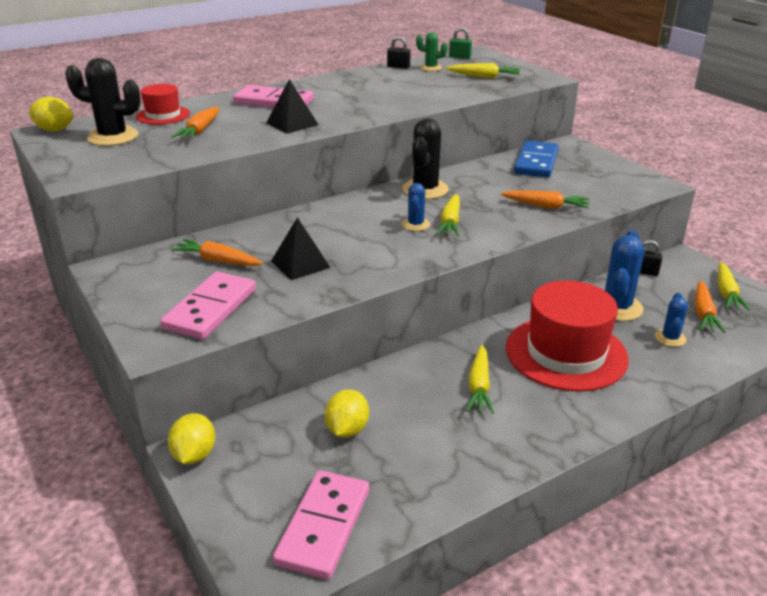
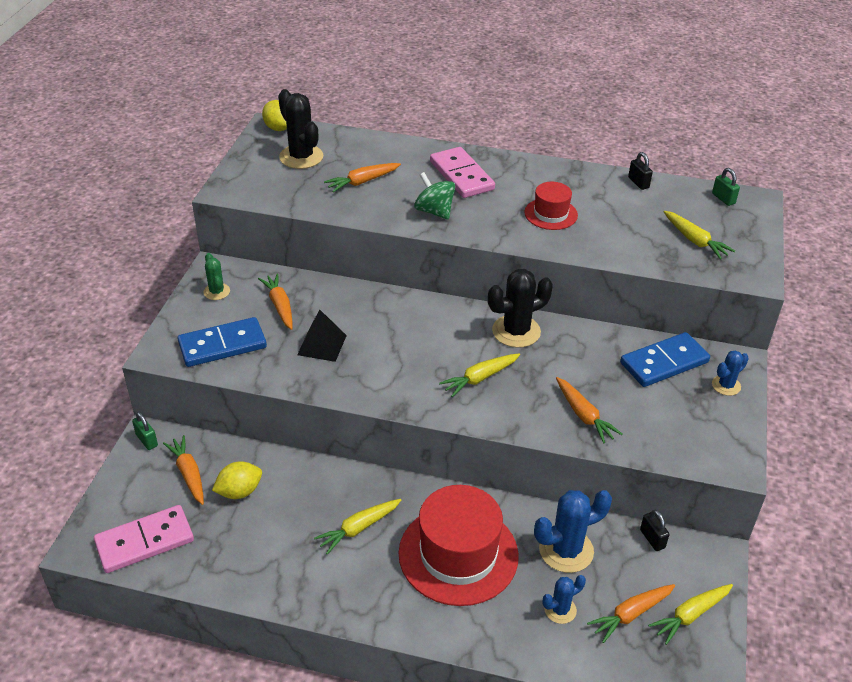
camera: 45 degrees right, 10 degrees up
red hat [136,84,190,125] -> red hat moved to [524,182,578,230]
pink domino [160,272,256,340] -> blue domino [177,317,267,367]
yellow lemon [168,413,215,464] -> green padlock [132,412,158,450]
black pyramid [266,79,319,134] -> green spinning top [414,172,455,220]
blue cactus [402,183,430,231] -> blue cactus moved to [712,350,749,396]
green cactus [416,32,448,71] -> green cactus moved to [203,253,230,300]
none -> orange carrot [163,435,204,505]

